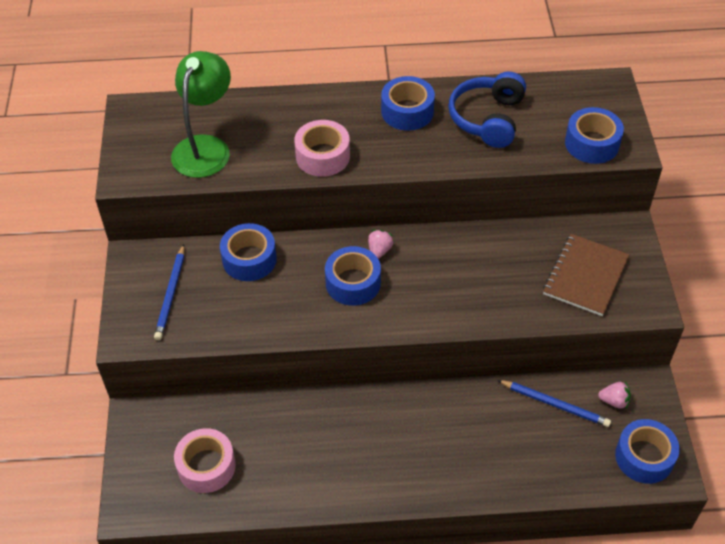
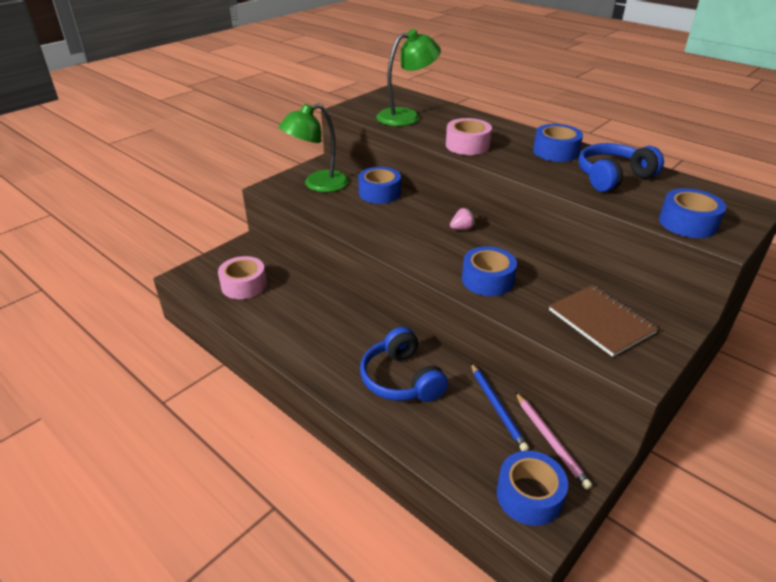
camera: 45 degrees right, 15 degrees down
blue pencil [154,244,185,340] -> green lamp [279,104,349,192]
blue tape [325,246,381,306] -> blue tape moved to [462,246,517,296]
brown notebook [543,234,630,316] -> brown notebook turned 75 degrees clockwise [549,285,659,357]
pink strawberry [598,381,631,409] -> pink pencil [515,392,592,490]
none -> blue headphones [360,327,448,402]

